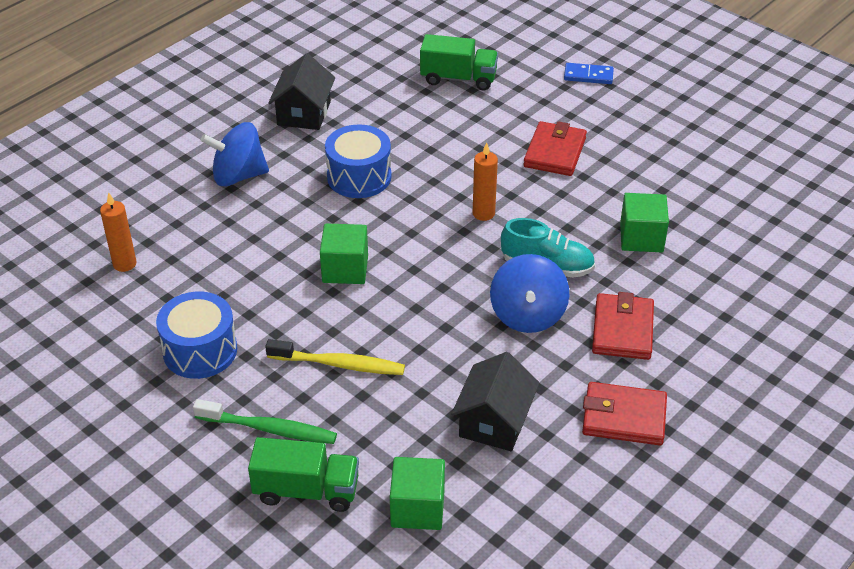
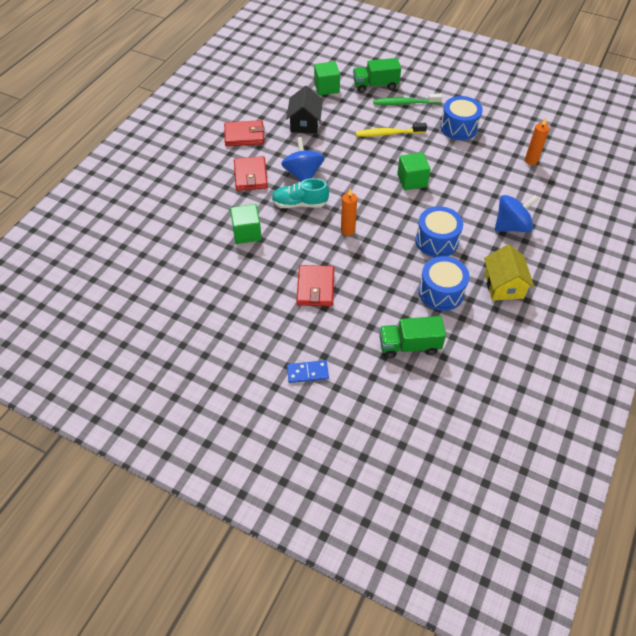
camera: 165 degrees right, 10 degrees up
black house [268,53,335,130] -> yellow house [484,244,534,300]
none -> blue drum [419,256,470,311]

